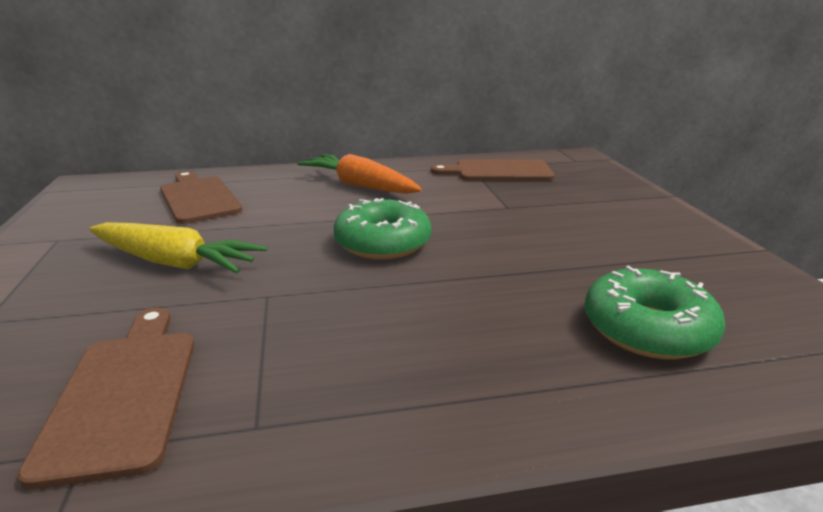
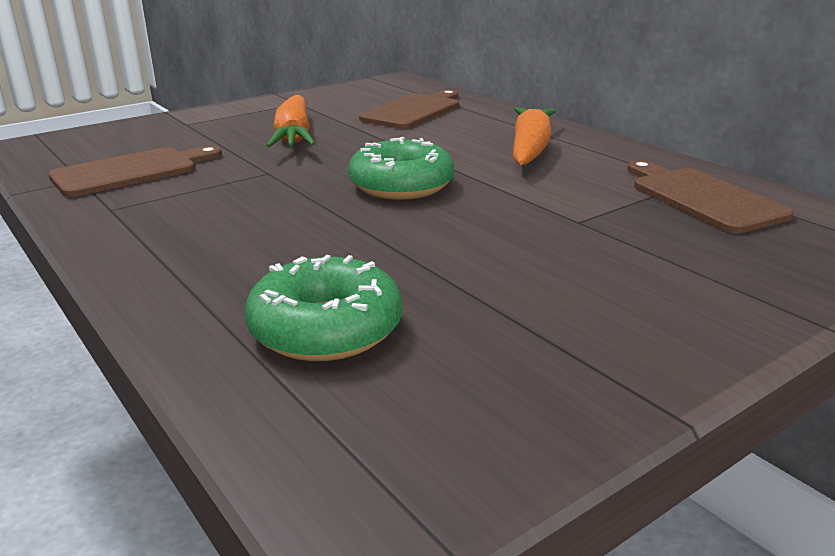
camera: 65 degrees right, 0 degrees up
yellow carrot [89,222,267,273] -> orange carrot [266,95,315,148]

